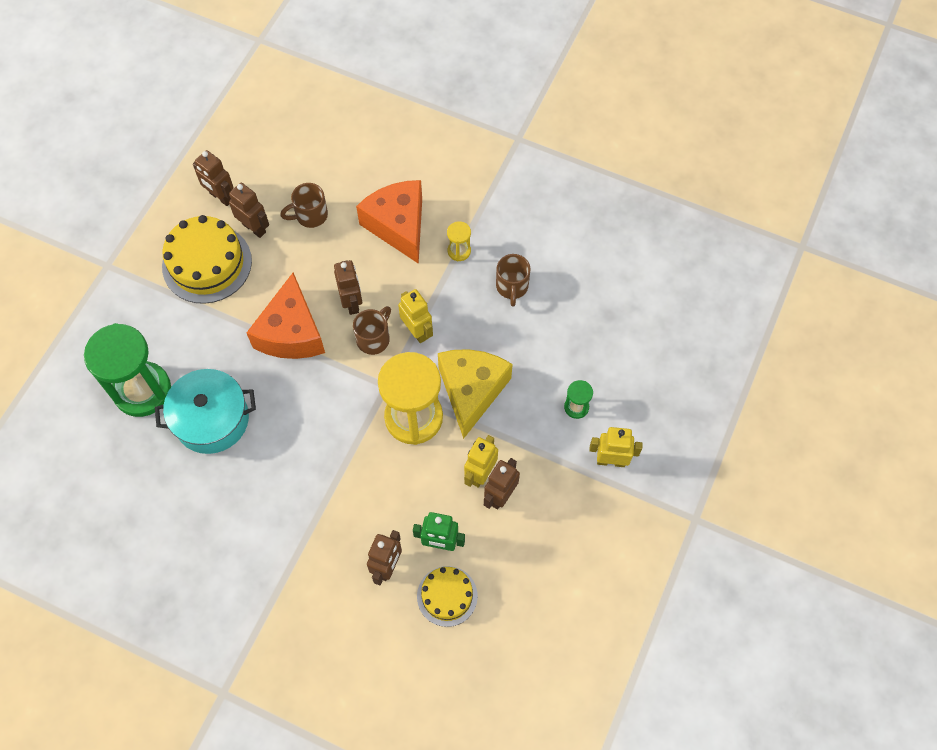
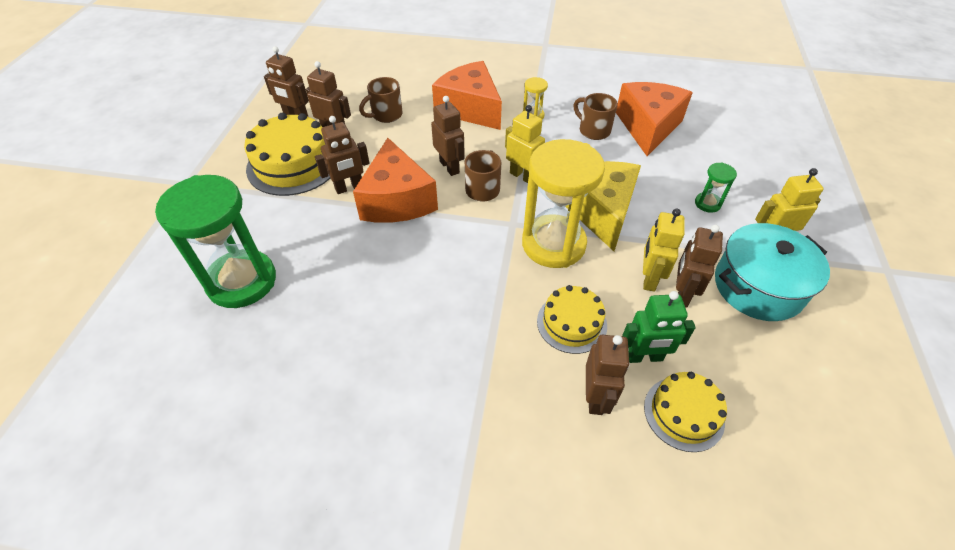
camera: 15 degrees left, 15 degrees down
turquoise pot [155,369,256,454] -> turquoise pot moved to [715,223,830,321]
brown mug [496,254,531,307] -> brown mug turned 150 degrees clockwise [574,93,618,140]
none -> brown robot [315,116,370,194]
none -> yellow cake [537,285,607,354]
none -> orange cheese [616,82,693,156]

